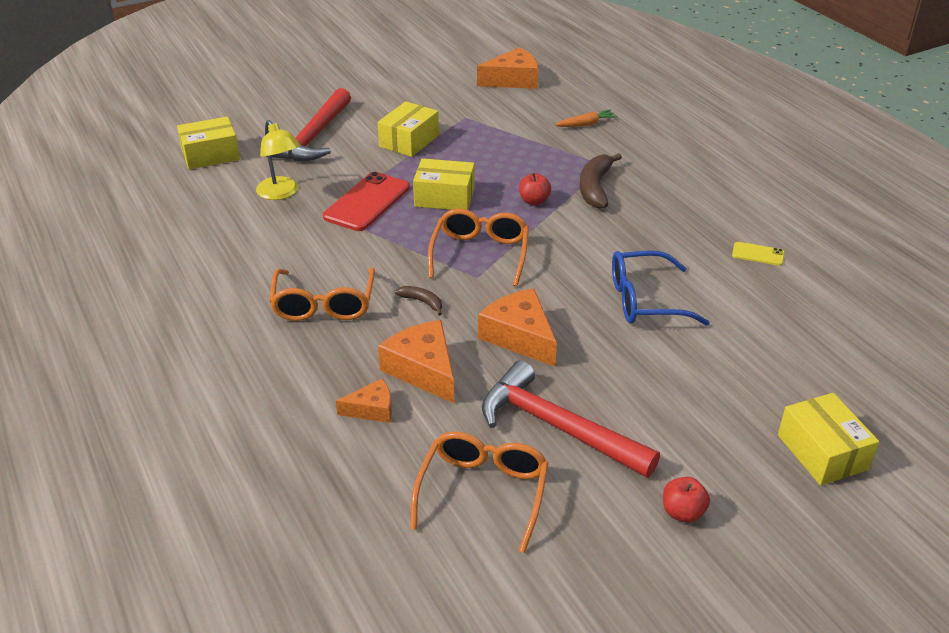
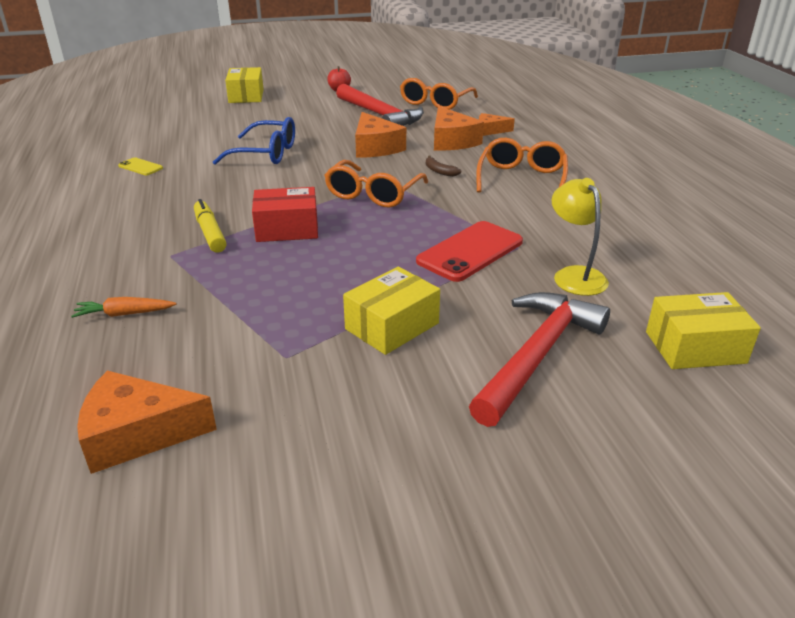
camera: 165 degrees left, 5 degrees down
yellow box [413,158,475,210] -> none
red apple [519,173,551,205] -> red box [252,187,318,242]
brown banana [580,153,622,209] -> yellow marker [194,199,227,252]

